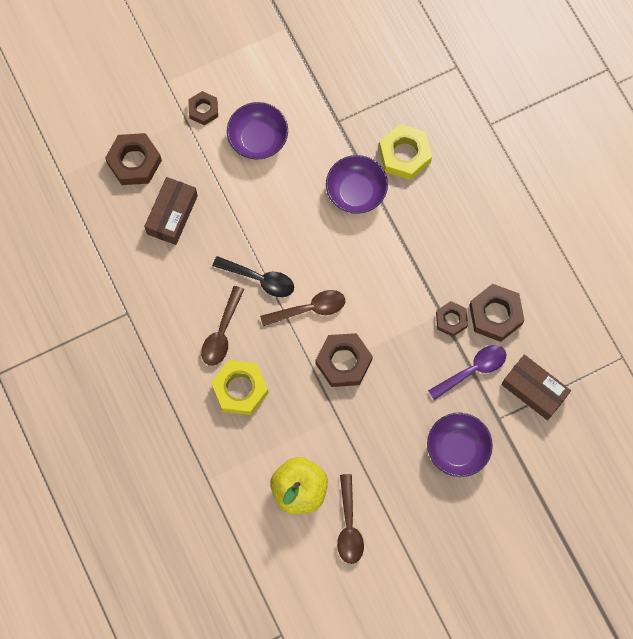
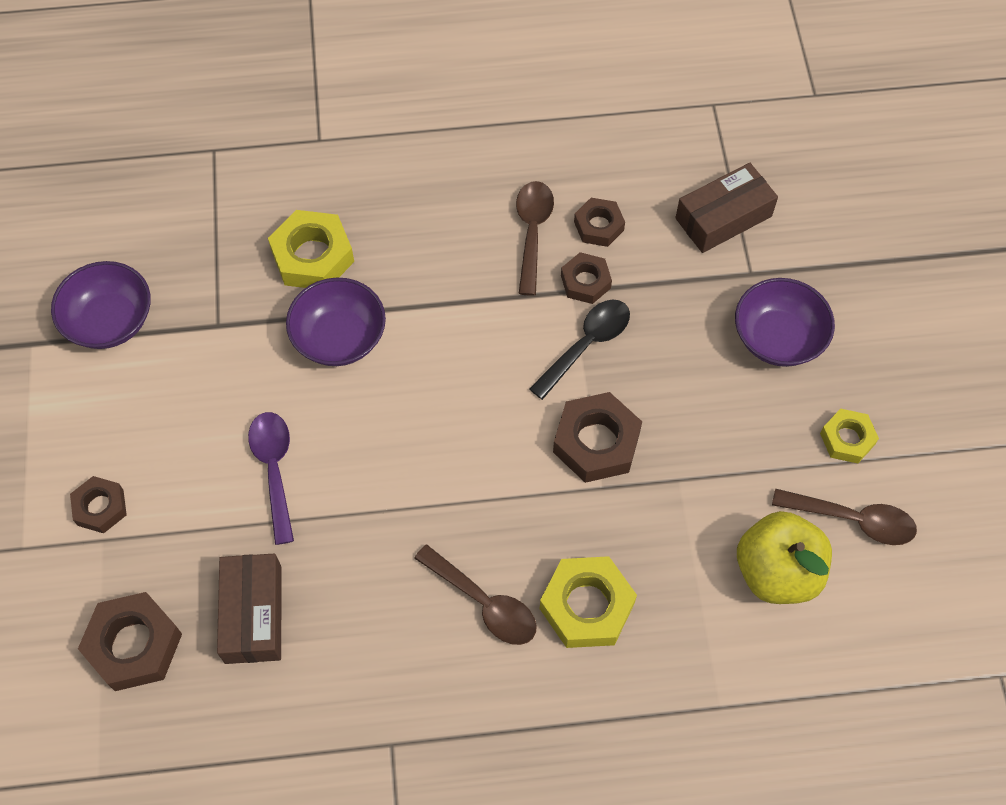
camera: 70 degrees left, 10 degrees down
brown box [144,177,198,245] -> brown box turned 45 degrees clockwise [217,554,282,664]
black spoon [213,256,294,297] -> black spoon moved to [529,300,630,400]
purple bowl [227,102,288,159] -> purple bowl moved to [51,261,151,349]
brown spoon [260,290,345,326] -> brown spoon moved to [516,181,554,296]
purple spoon [428,345,506,400] -> purple spoon moved to [248,412,294,545]
brown nut [469,284,525,342] -> brown nut [574,198,625,247], size x0.61
none -> yellow nut [820,409,879,463]

